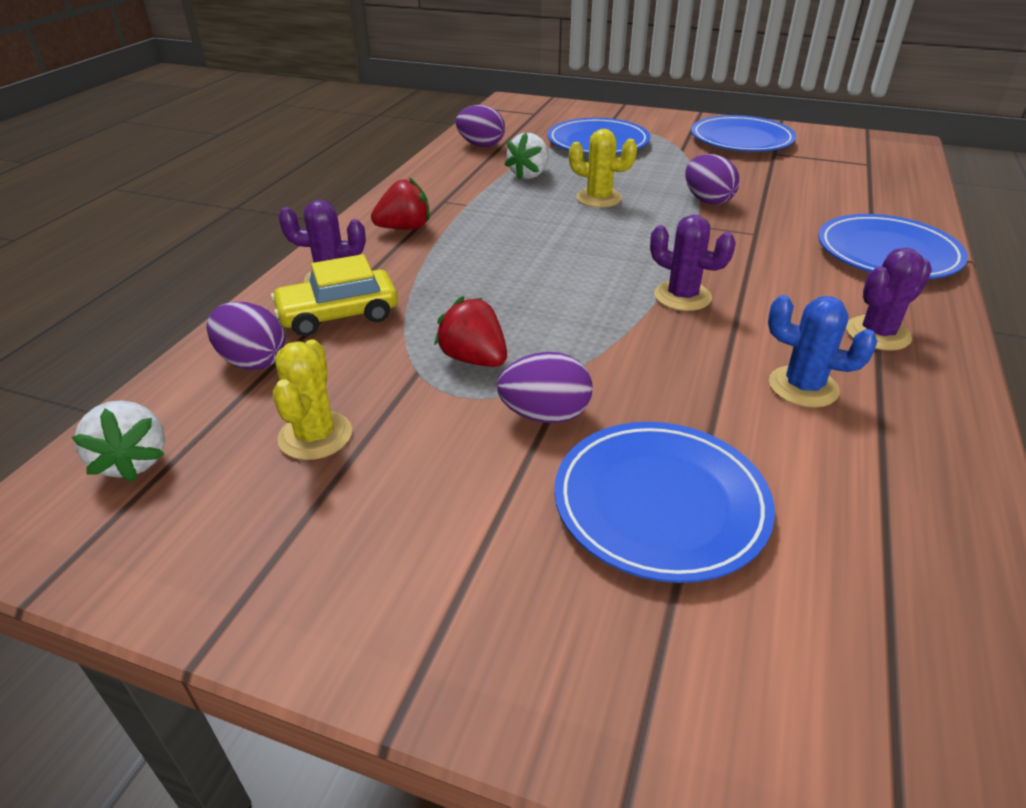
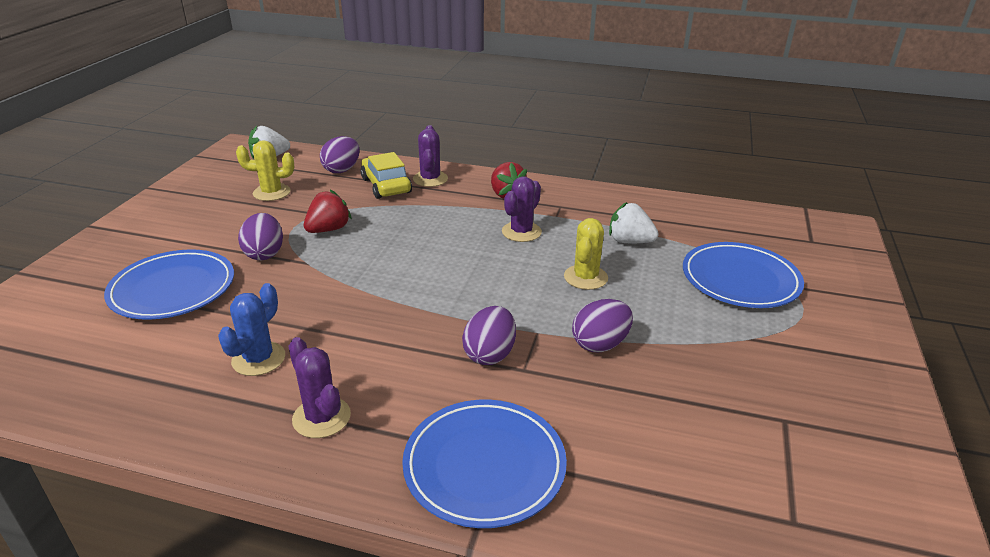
camera: 85 degrees right, 5 degrees down
purple egg [456,105,505,147] -> purple egg moved to [462,306,516,365]
purple cactus [650,215,736,311] -> purple cactus moved to [502,176,542,242]
blue plate [691,115,796,152] -> none

